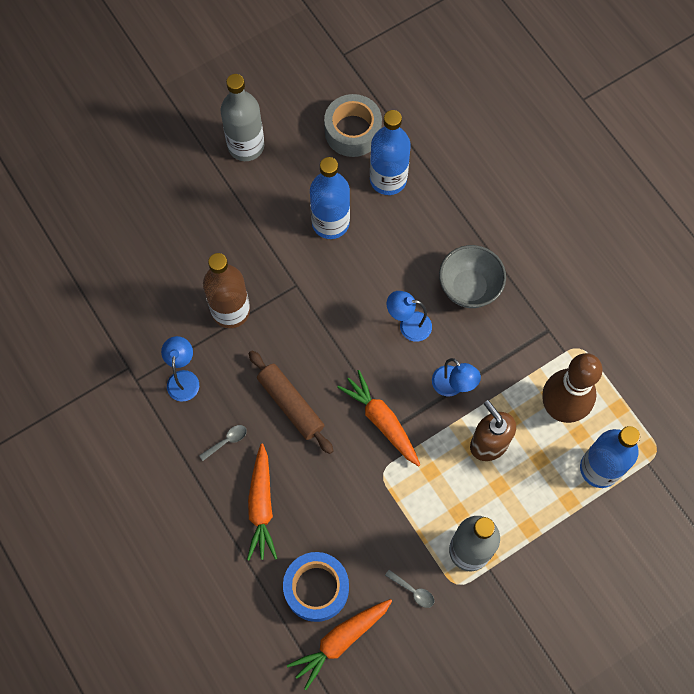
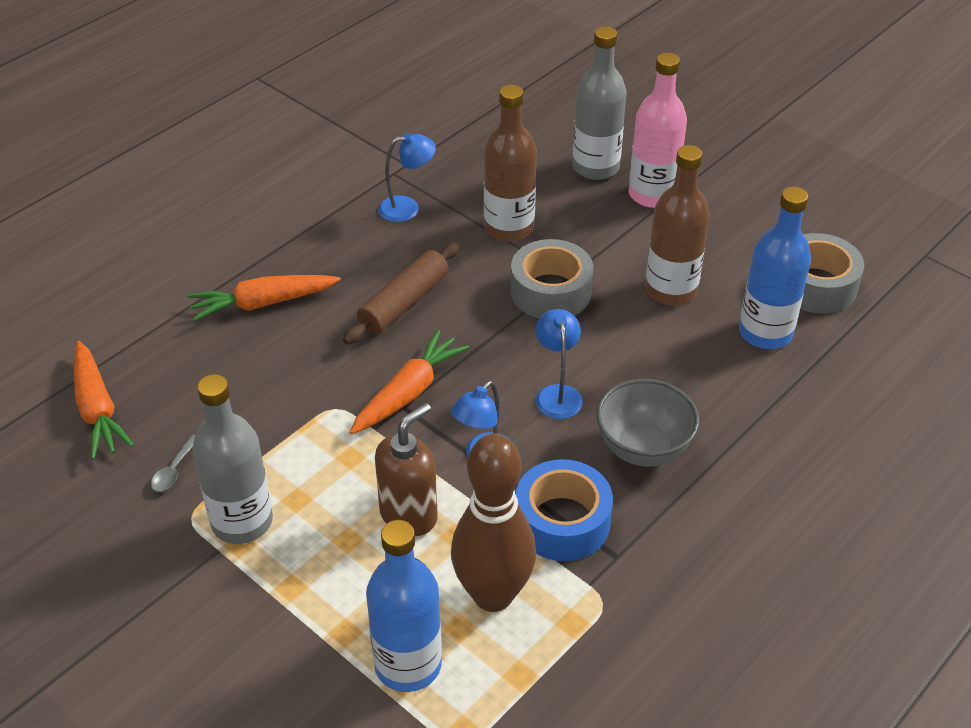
camera: 75 degrees right, 25 degrees down
grey spoon [199,425,247,461] -> none
grey bottle [221,74,264,161] -> grey bottle moved to [572,26,627,180]
blue tape [283,552,349,622] -> blue tape moved to [516,459,613,561]
orange carrot [287,599,392,690] -> orange carrot turned 150 degrees counterclockwise [74,341,134,459]
blue bottle [310,157,350,239] -> brown bottle [645,145,710,305]
none -> grey tape [511,239,593,318]
none -> pink bottle [629,53,687,208]

